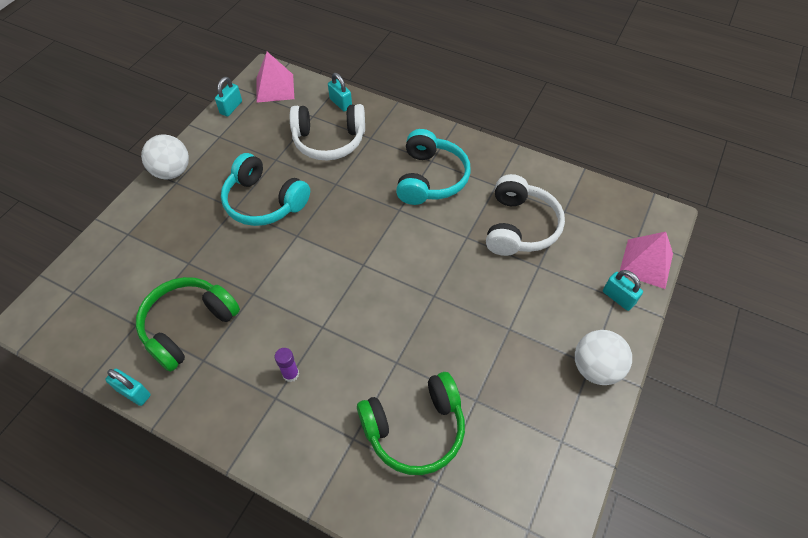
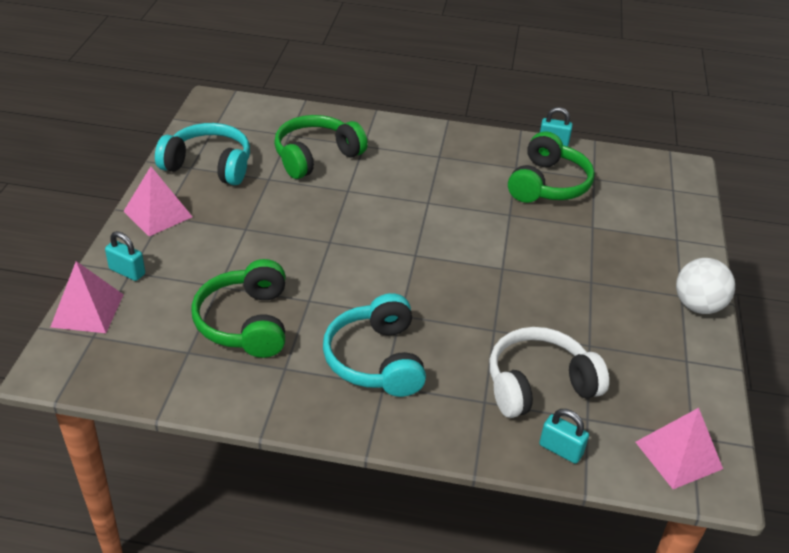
camera: 160 degrees right, 15 degrees down
turquoise padlock [215,77,242,116] -> none
turquoise headphones [221,153,310,226] -> turquoise headphones moved to [155,123,250,185]
purple glue stick [275,348,299,382] -> none
white headphones [486,174,565,256] -> green headphones [191,259,285,358]
white ball [575,330,632,385] -> pink pyramid [123,166,192,236]

